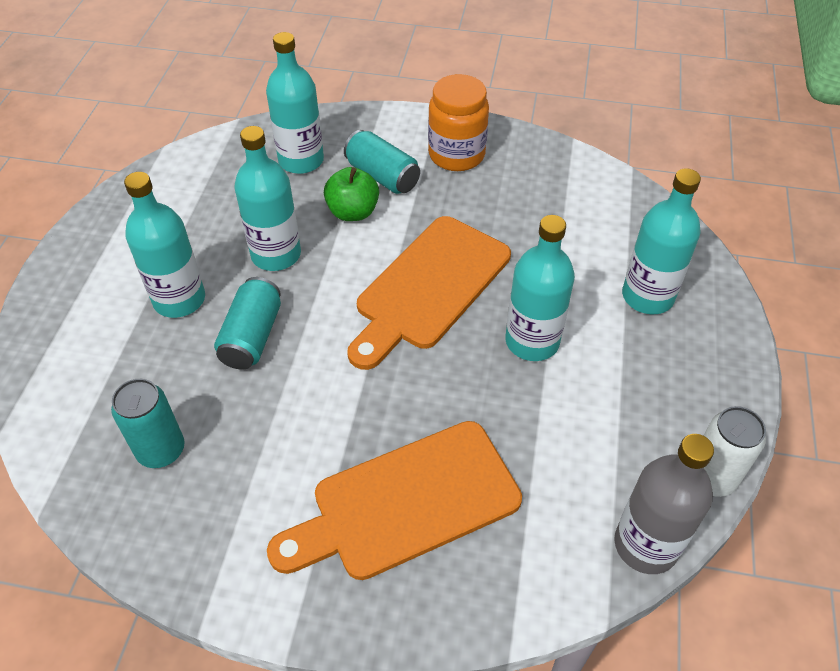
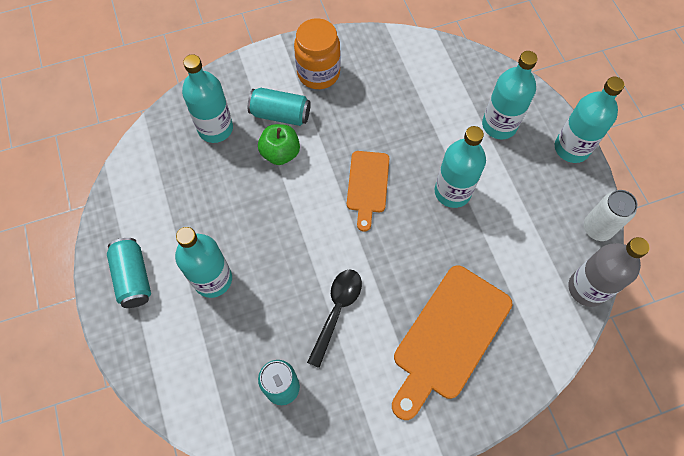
camera: 30 degrees left, 15 degrees up
turquoise can [214,277,281,370] -> turquoise can moved to [107,238,151,308]
turquoise bottle [234,126,301,271] -> turquoise bottle moved to [555,77,624,163]
orange cutting board [347,216,511,370] -> orange cutting board [347,151,389,232], size x0.58
none -> black spoon [307,269,362,368]

